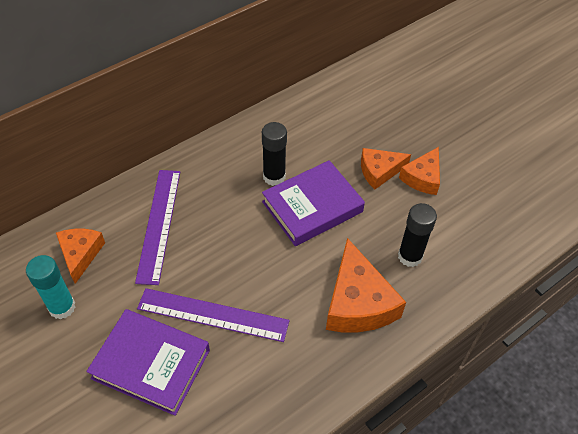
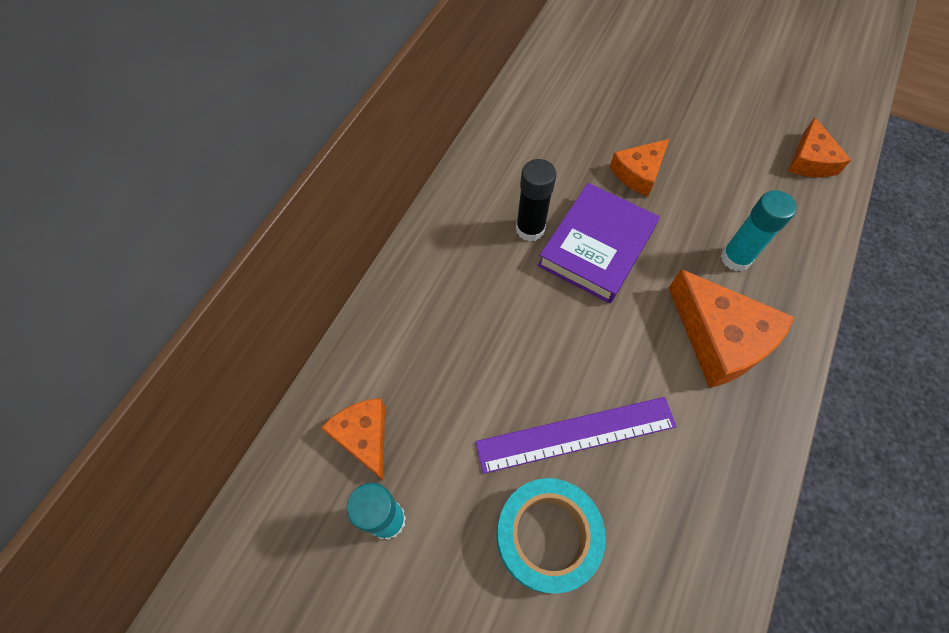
camera: 25 degrees left, 10 degrees up
purple book [86,309,210,416] -> turquoise tape [496,478,606,594]
purple ruler [135,170,180,285] -> none
black glue stick [398,203,437,267] -> turquoise glue stick [721,190,797,271]
orange cheese [399,147,440,195] -> orange cheese moved to [788,117,851,177]

